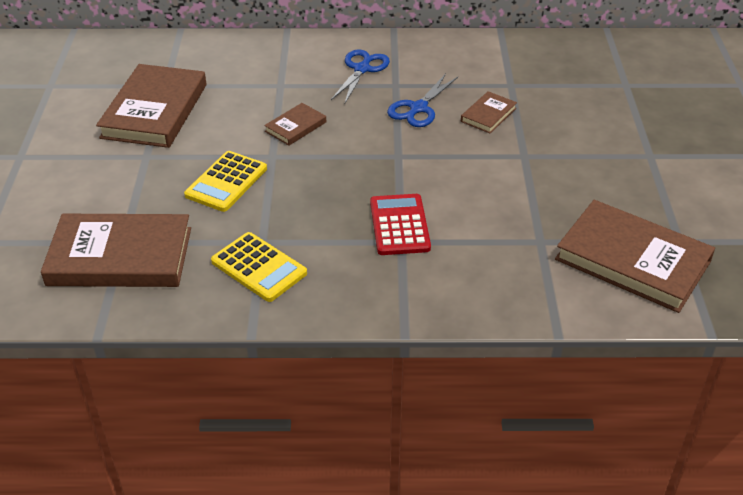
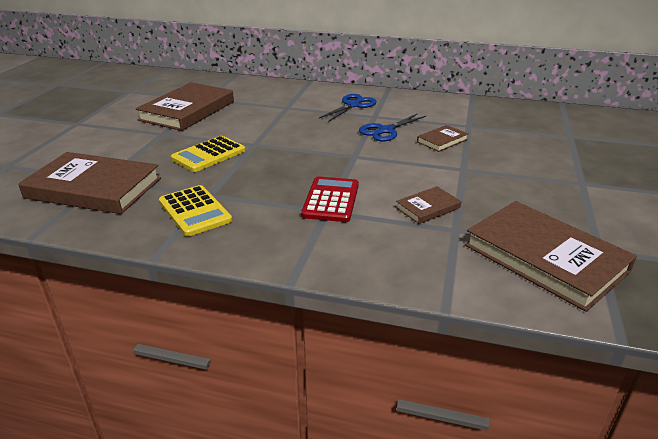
camera: 15 degrees right, 10 degrees down
brown book [264,103,326,146] -> brown book moved to [396,186,461,224]

